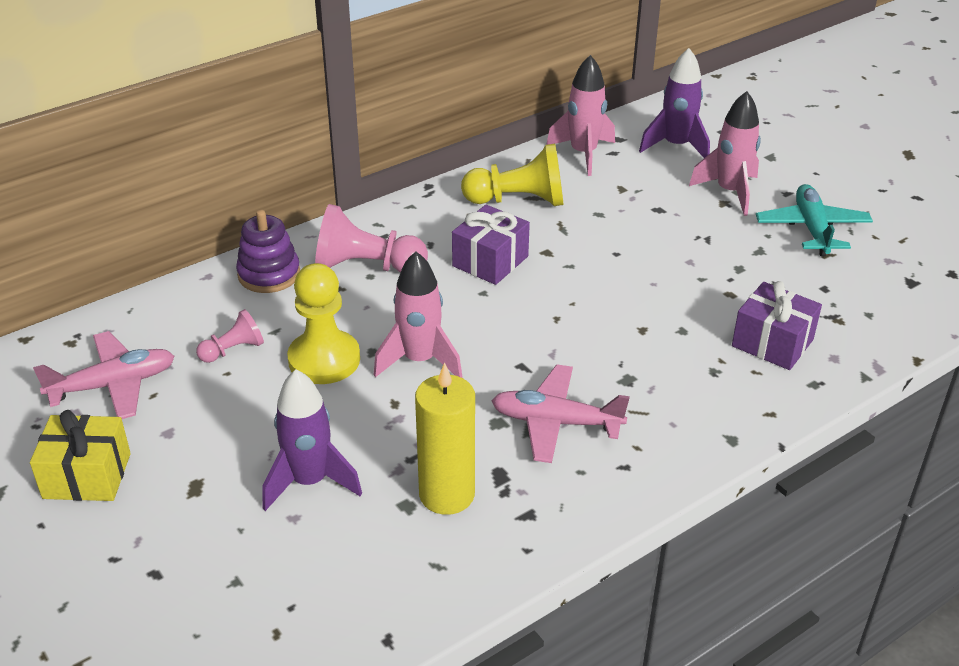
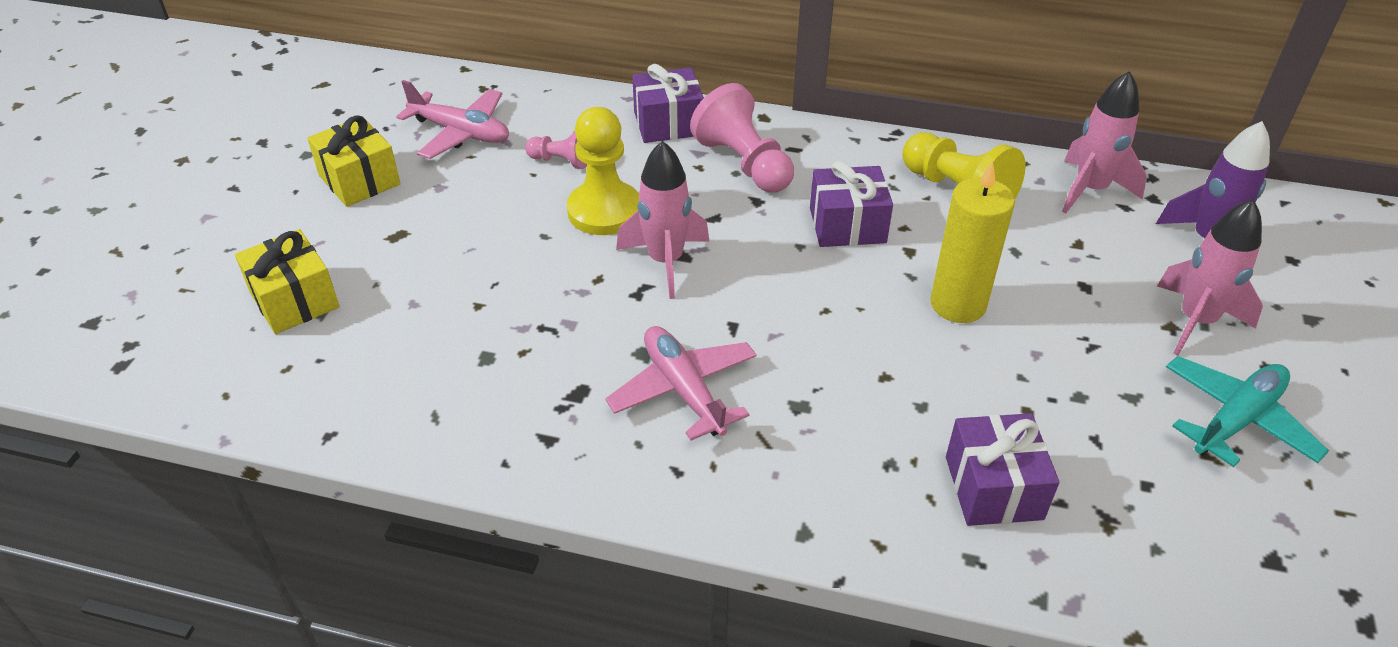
camera: 50 degrees right, 5 degrees up
purple stacking toy [236,210,300,293] -> purple gift [632,64,704,143]
purple rocket [262,369,362,511] -> none
yellow candle [415,363,475,515] -> yellow candle moved to [930,161,1015,323]
none -> yellow gift [235,229,340,334]

